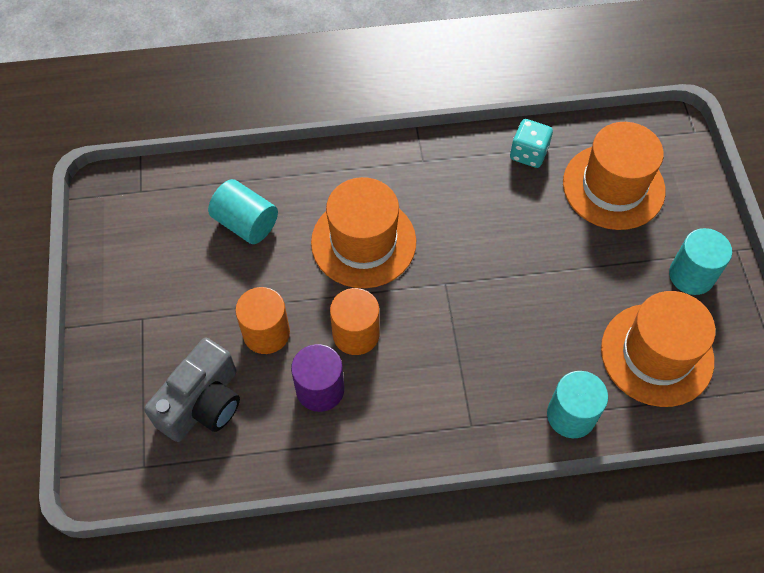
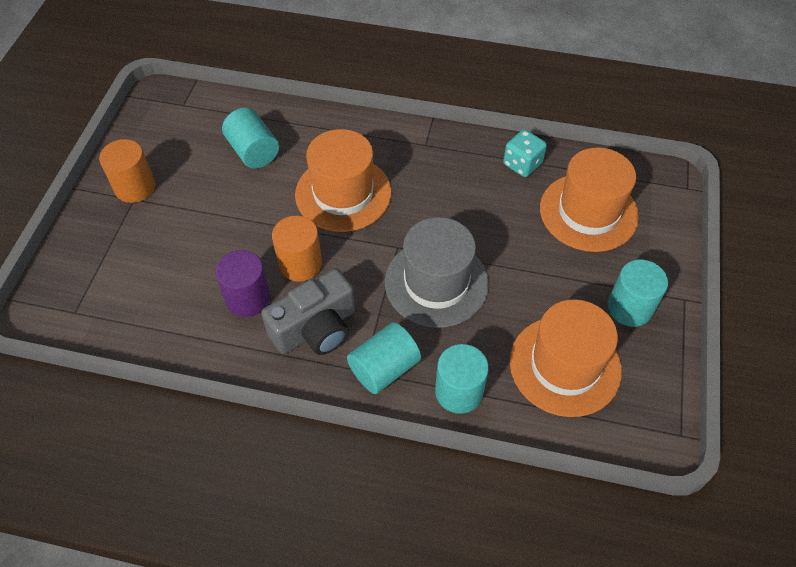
camera: 20 degrees right, 5 degrees down
grey camera [144,338,240,442] -> grey camera moved to [261,268,355,355]
orange cylinder [235,287,290,354] -> orange cylinder moved to [99,139,155,203]
none -> turquoise cylinder [347,322,421,394]
none -> grey hat [385,217,489,328]

